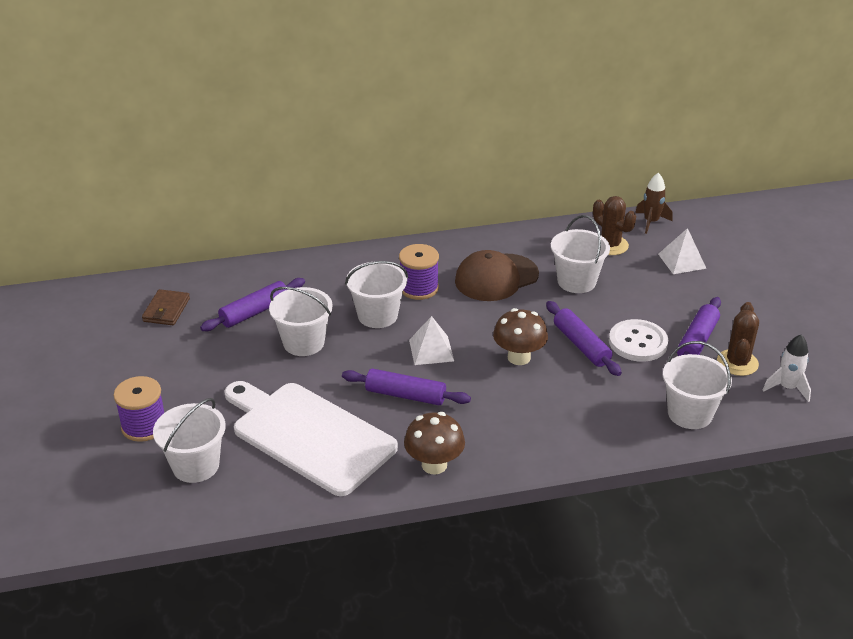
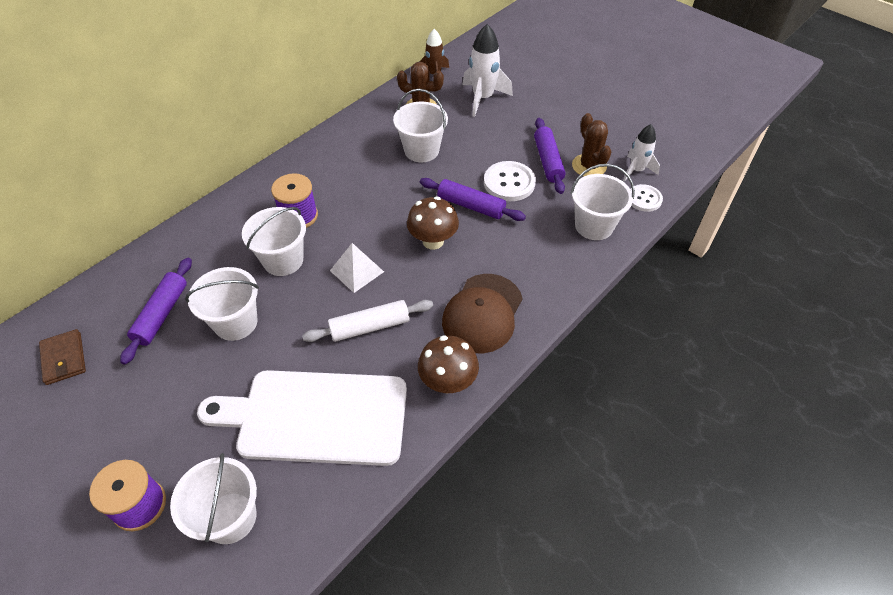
camera: 35 degrees left, 15 degrees up
purple rolling pin [342,369,471,405] -> white rolling pin [302,300,433,342]
brown cap [455,250,539,301] -> brown cap moved to [442,274,523,353]
white pyramid [658,228,707,274] -> white rocket [462,24,513,117]
none -> white button [631,184,663,212]

